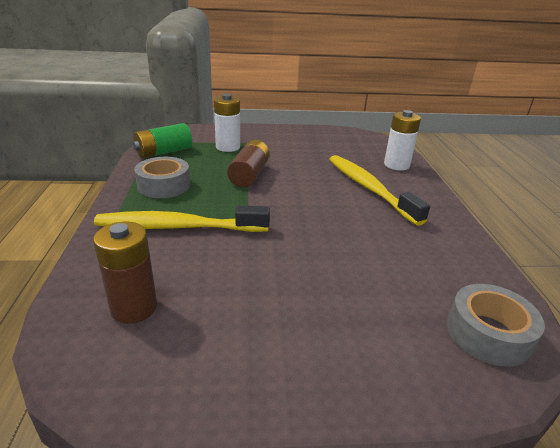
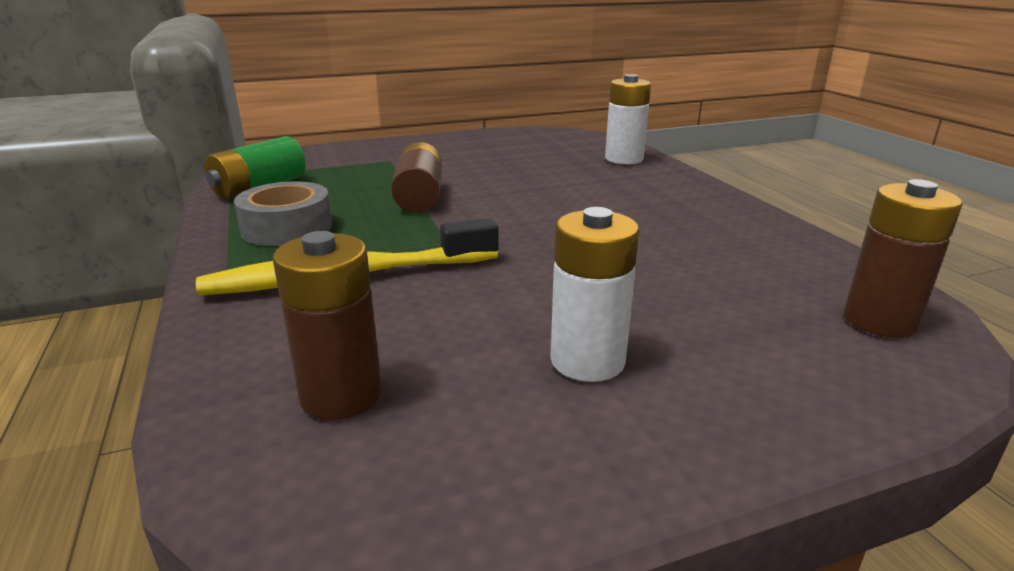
camera: 15 degrees left, 5 degrees down
white battery [214,94,240,152] -> white battery moved to [550,207,639,382]
yellow toothbrush [329,155,430,226] -> none
grey tape [447,284,545,367] -> brown battery [844,179,963,338]

